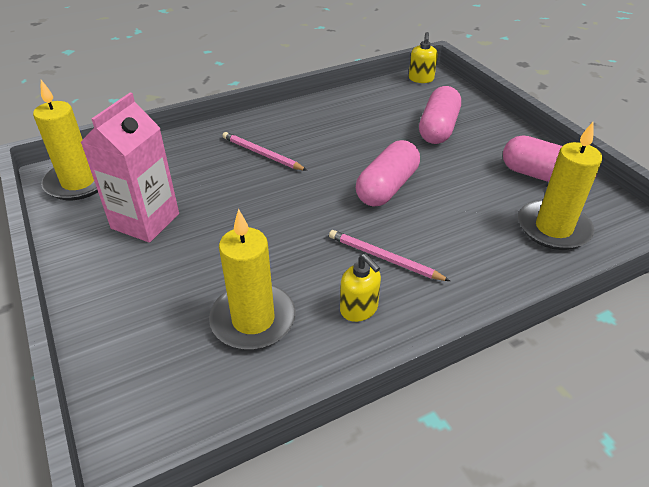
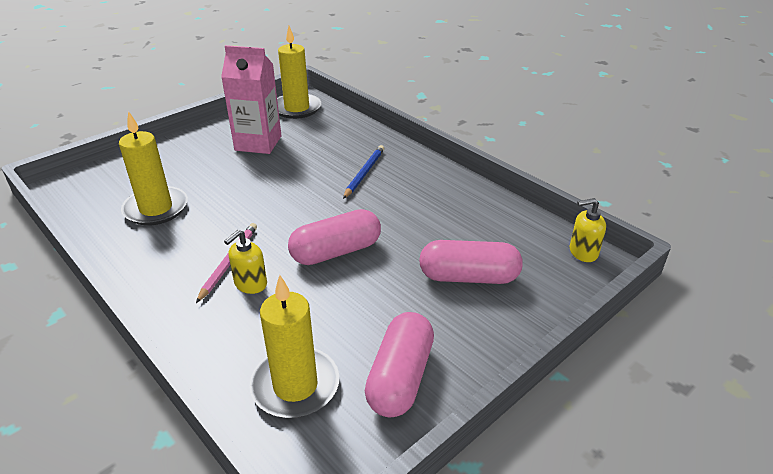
camera: 75 degrees right, 5 degrees down
pink pencil [222,132,307,171] -> blue pencil [343,145,384,199]
yellow soap dispenser [340,254,381,322] -> yellow soap dispenser moved to [224,230,267,294]
pink capsule [356,140,420,206] -> pink capsule turned 45 degrees counterclockwise [288,209,381,265]

